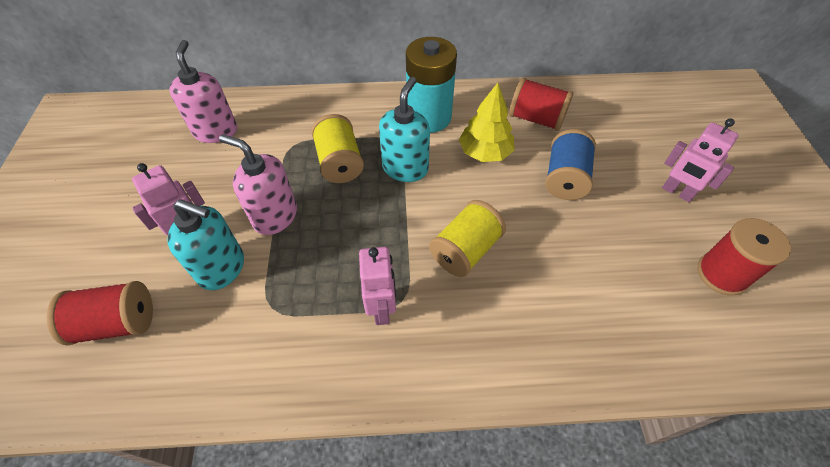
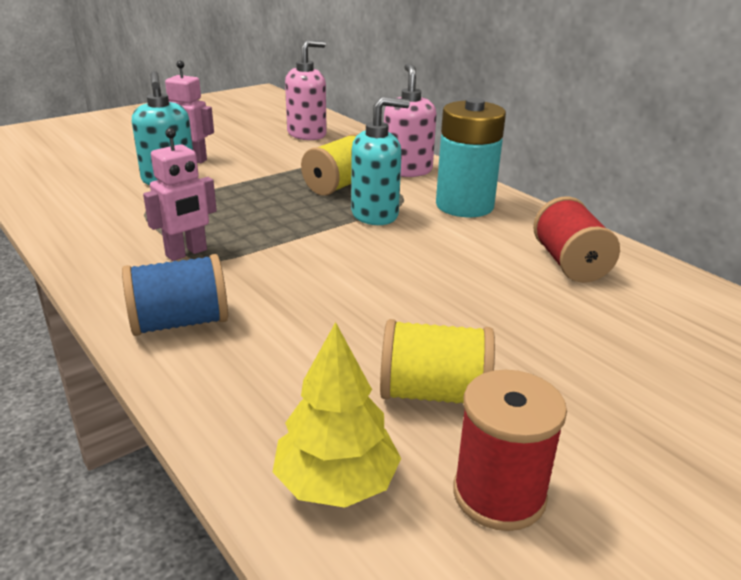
camera: 55 degrees right, 25 degrees down
red spool [46,281,153,346] -> none
pink soap dispenser [219,134,297,235] -> pink soap dispenser moved to [384,64,437,177]
yellow spool [429,200,506,277] -> yellow spool moved to [380,319,495,404]
yellow tree [459,83,515,162] -> yellow tree moved to [273,322,401,508]
blue spool [545,129,596,200] -> blue spool moved to [122,254,228,336]
pink robot [662,119,739,202] -> none

